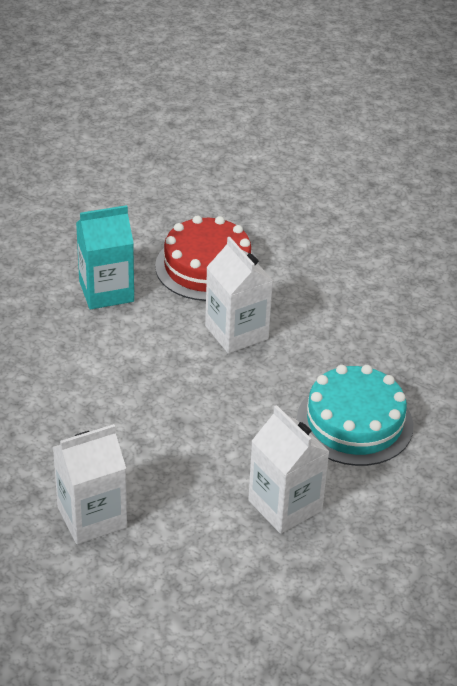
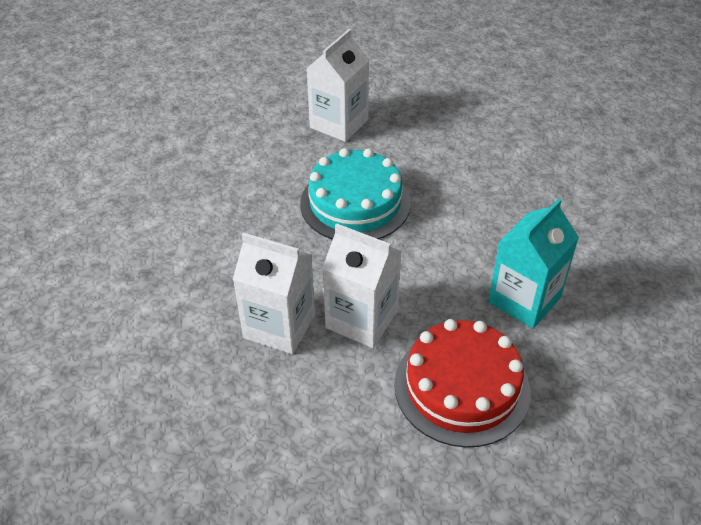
camera: 150 degrees right, 5 degrees up
white carton [248,405,330,534] -> white carton moved to [233,233,315,354]
turquoise cake [297,365,414,466] -> turquoise cake moved to [300,148,411,240]

